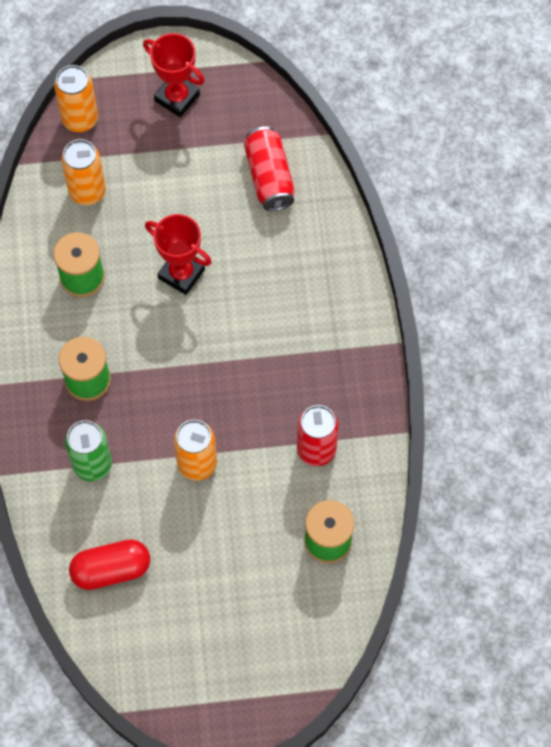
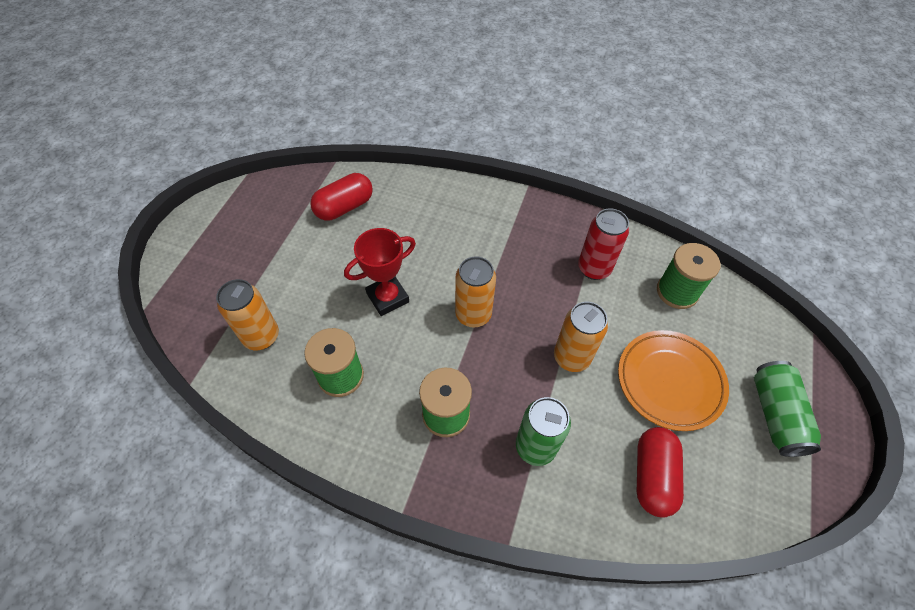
camera: 65 degrees left, 10 degrees down
orange can [54,65,98,132] -> orange can moved to [455,256,496,328]
red trophy [143,33,205,117] -> none
red can [244,126,295,211] -> red capsule [310,173,373,220]
none -> orange plate [618,330,729,431]
none -> green can [754,361,821,457]

